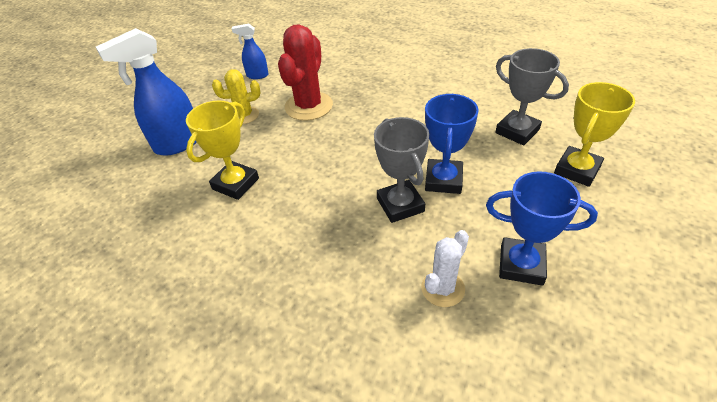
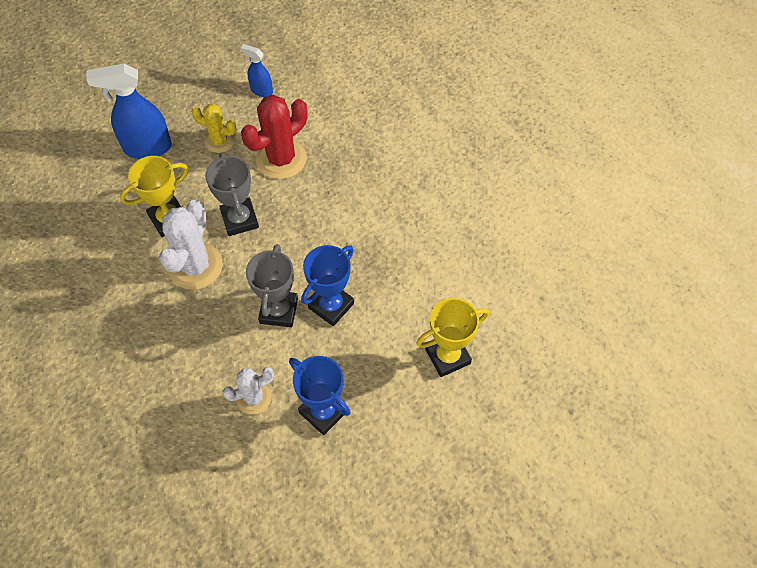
camera: 25 degrees right, 15 degrees up
grey trophy [495,48,569,145] -> grey trophy moved to [205,153,259,236]
none -> white cactus [159,200,223,290]

